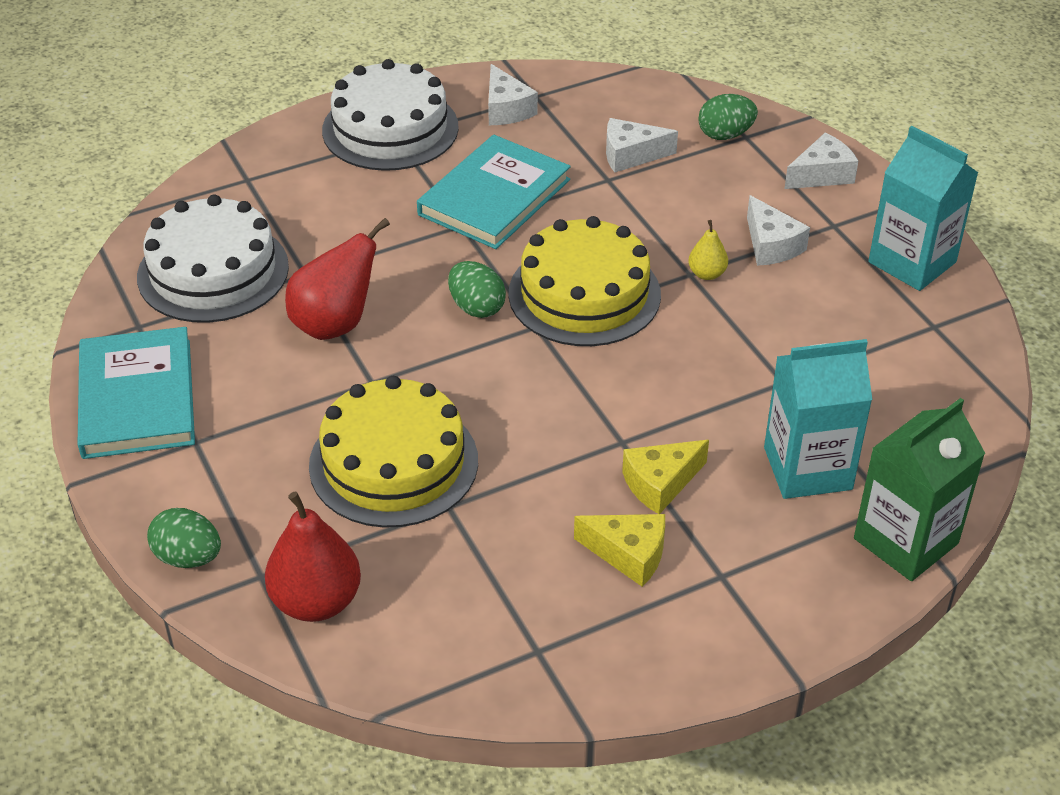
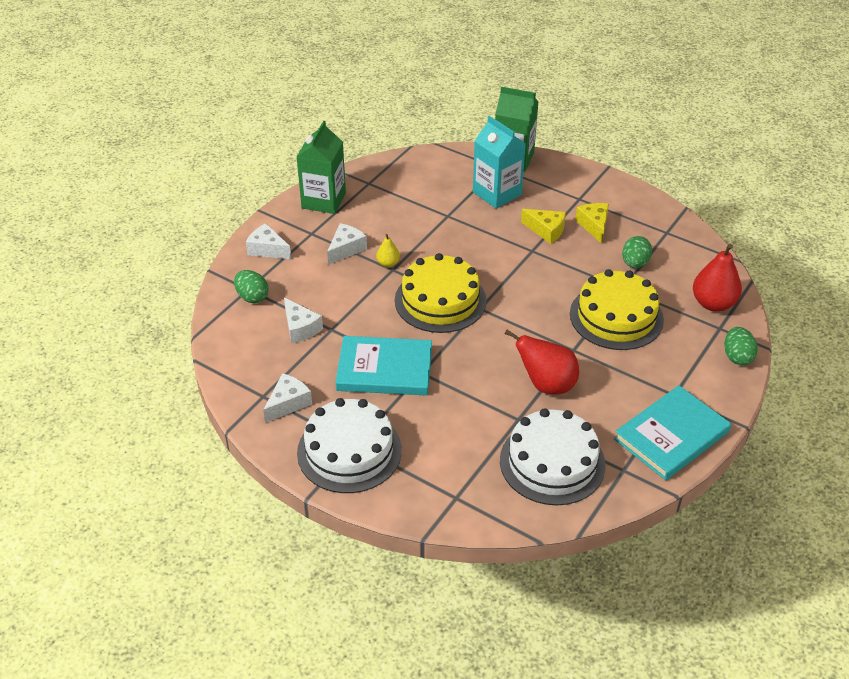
camera: 120 degrees left, 0 degrees up
green egg [448,261,506,318] -> green egg moved to [622,236,652,268]
turquoise carton [868,126,978,291] -> green carton [297,121,346,214]

